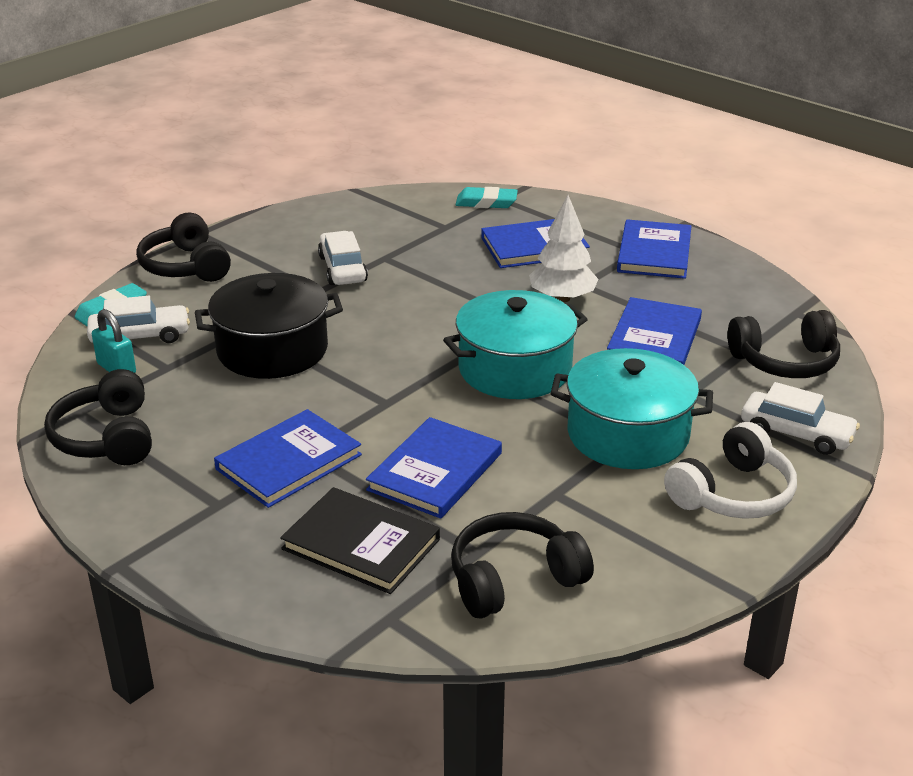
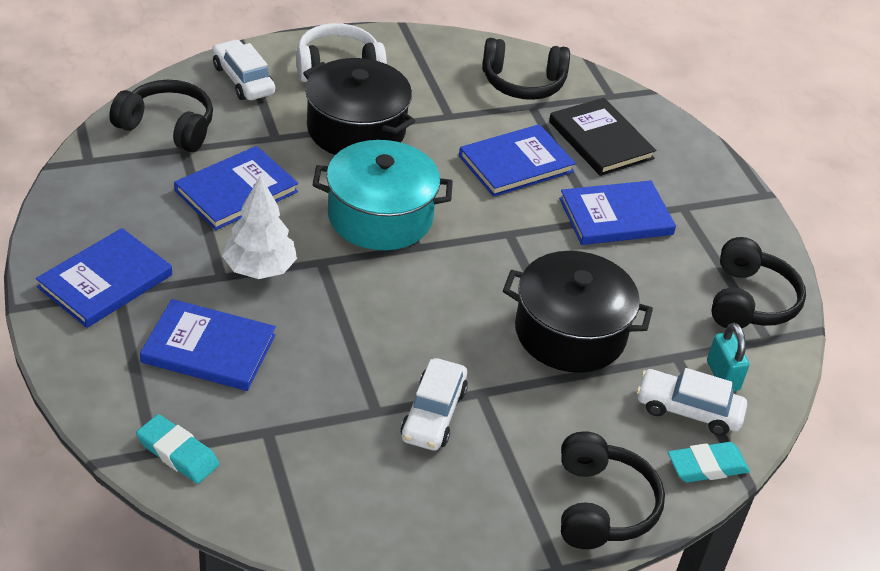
camera: 155 degrees left, 10 degrees up
turquoise pot [551,348,713,469] -> black pot [303,58,415,155]

